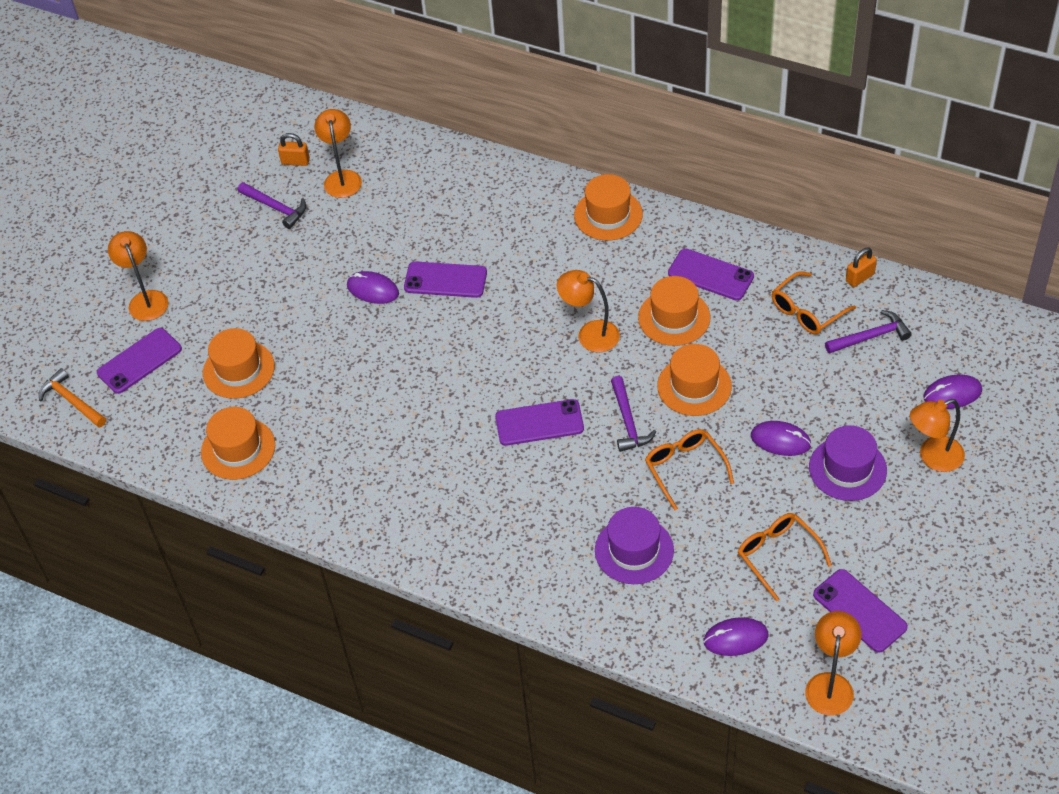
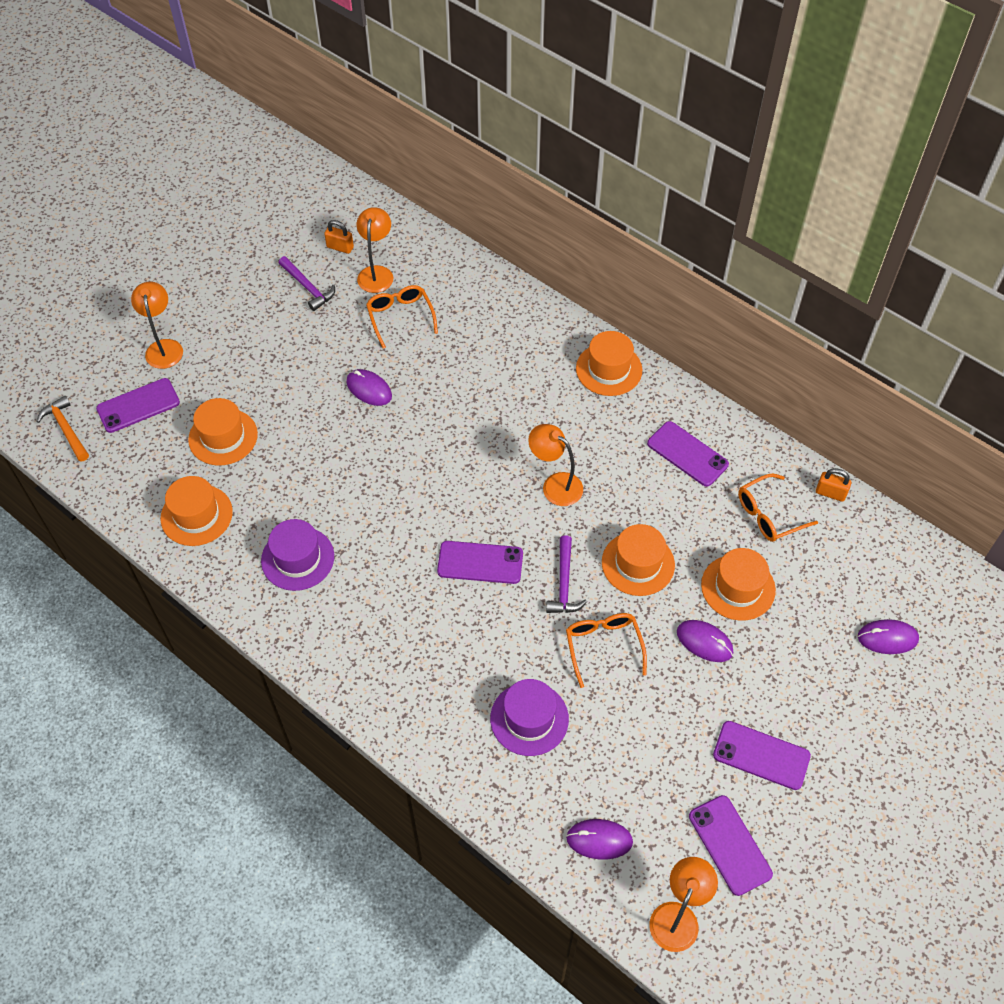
camera: 10 degrees right, 5 degrees up
purple phone [404,261,487,298] -> purple phone moved to [713,721,811,790]
orange hat [638,276,711,346] -> orange hat moved to [701,548,776,621]
orange glasses [738,513,832,601] -> orange glasses moved to [366,285,438,349]
purple hat [809,425,887,501] -> purple hat moved to [261,519,334,591]
purple hammer [825,310,912,354] -> none
orange padlock [846,248,877,287] -> orange padlock turned 45 degrees clockwise [816,468,851,502]
orange lamp [910,399,965,472] -> none

